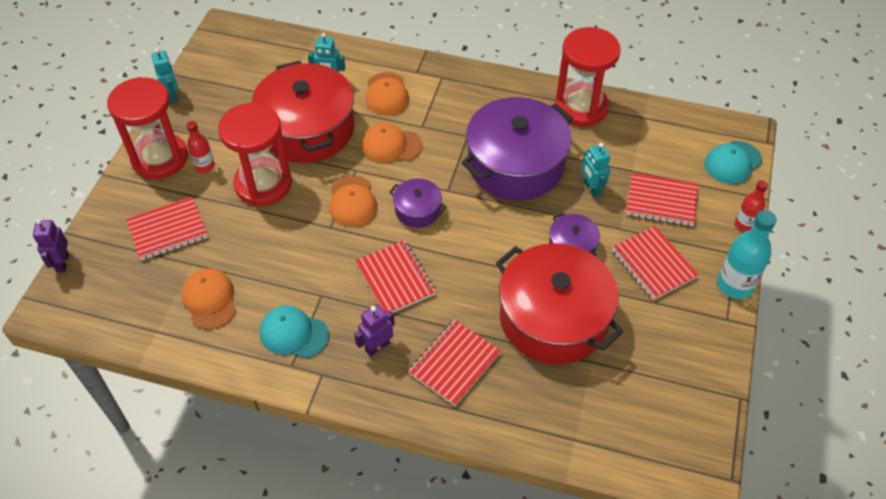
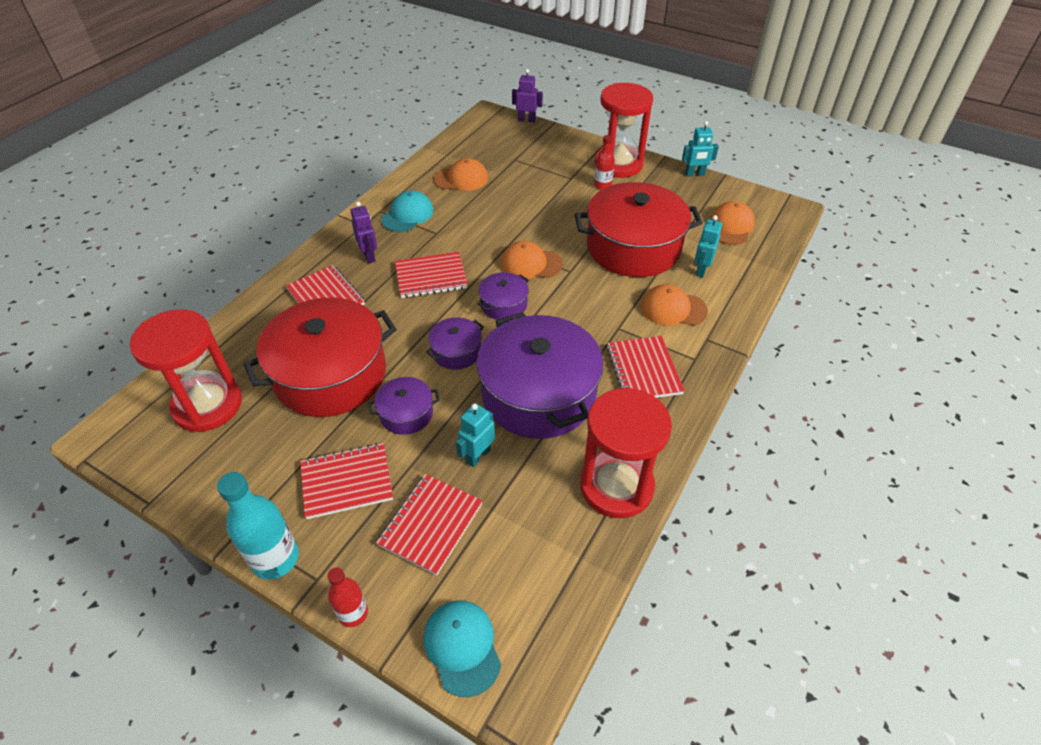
camera: 105 degrees right, 5 degrees down
red notebook [126,197,208,261] -> red notebook moved to [607,336,685,398]
red hourglass [218,103,292,206] -> red hourglass moved to [130,309,242,432]
orange cap [362,123,422,162] -> orange cap moved to [710,201,755,245]
turquoise robot [582,143,610,197] -> turquoise robot turned 45 degrees counterclockwise [456,403,495,467]
none -> purple pot [426,317,484,370]

